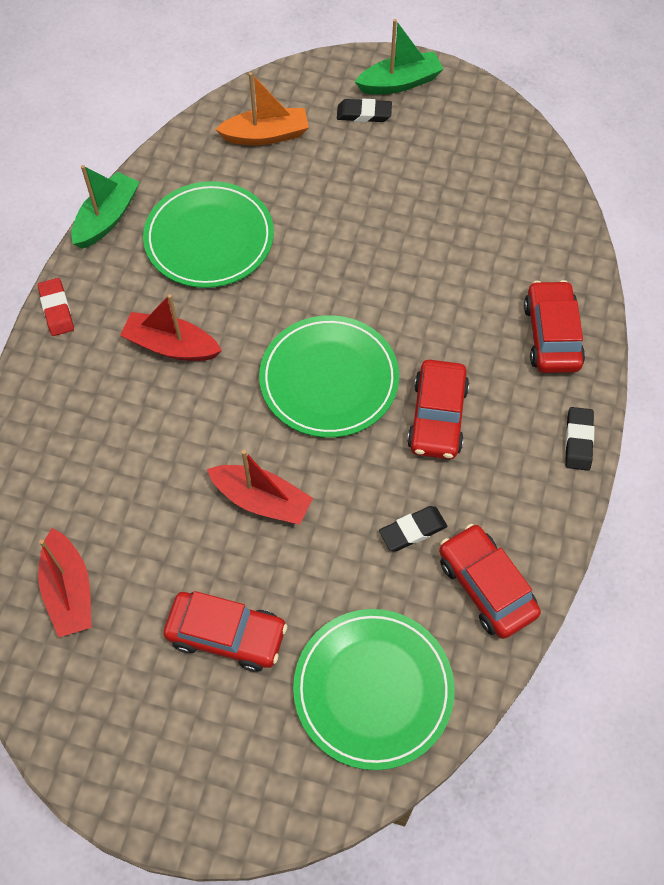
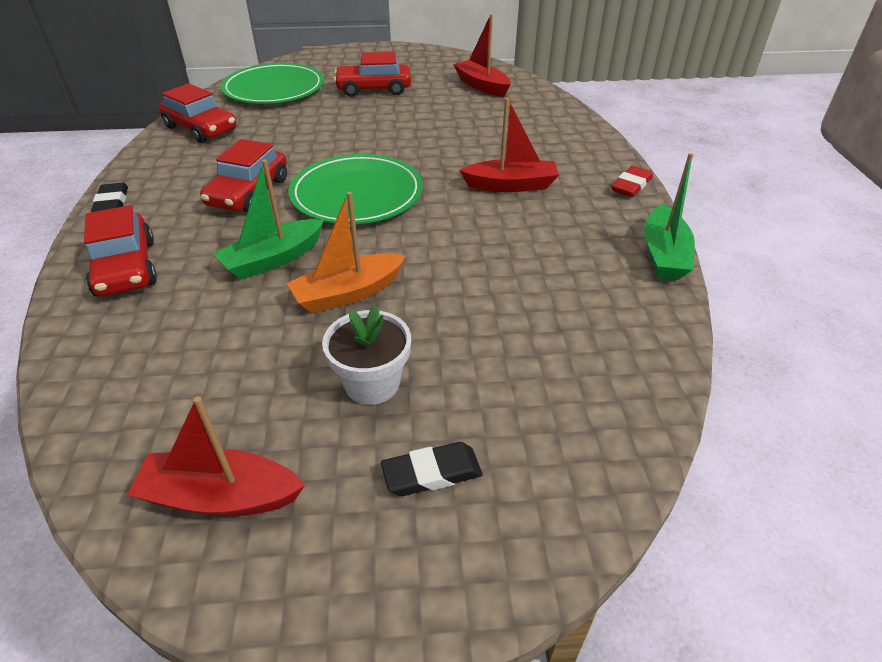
camera: 160 degrees right, 20 degrees down
red eraser [38,278,74,336] -> red eraser turned 75 degrees clockwise [611,166,653,197]
green plate [143,181,274,288] -> none
red boat [207,450,313,525] -> red boat moved to [127,396,305,516]
orange boat [215,72,309,145] -> orange boat moved to [287,192,406,313]
green boat [355,19,443,94] -> green boat moved to [213,160,324,280]
black eraser [379,506,447,551] -> none
red car [407,360,469,459] -> red car turned 150 degrees counterclockwise [200,139,287,212]
none -> white flower pot [322,305,411,405]

